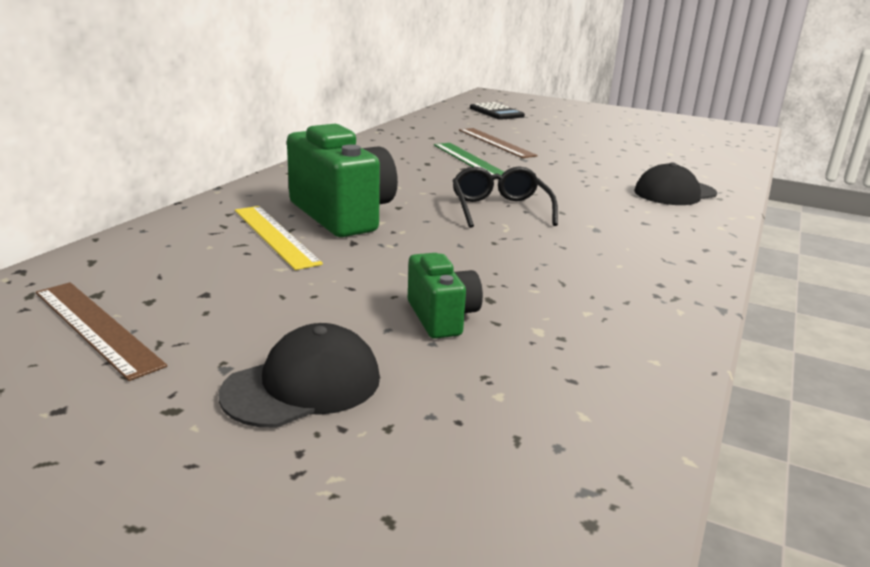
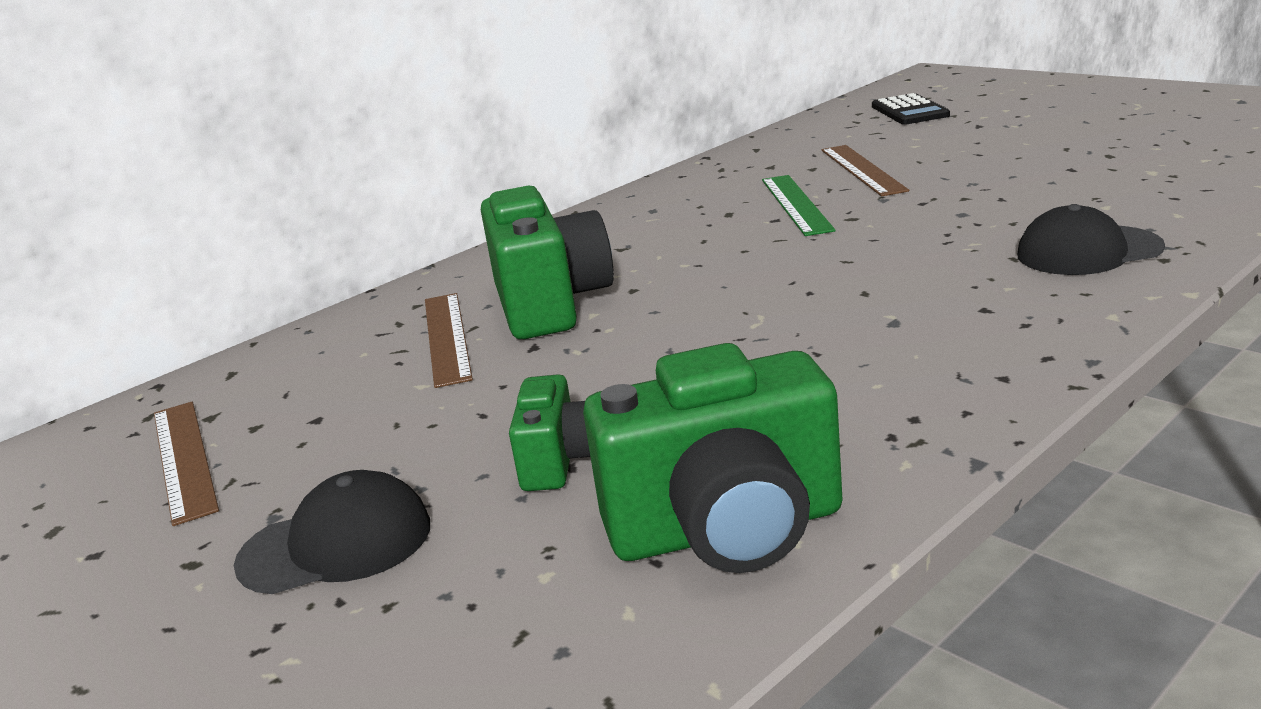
camera: 25 degrees right, 0 degrees up
yellow ruler [235,206,323,270] -> brown ruler [425,293,473,388]
black glasses [452,166,558,228] -> none
none -> green camera [583,343,843,573]

